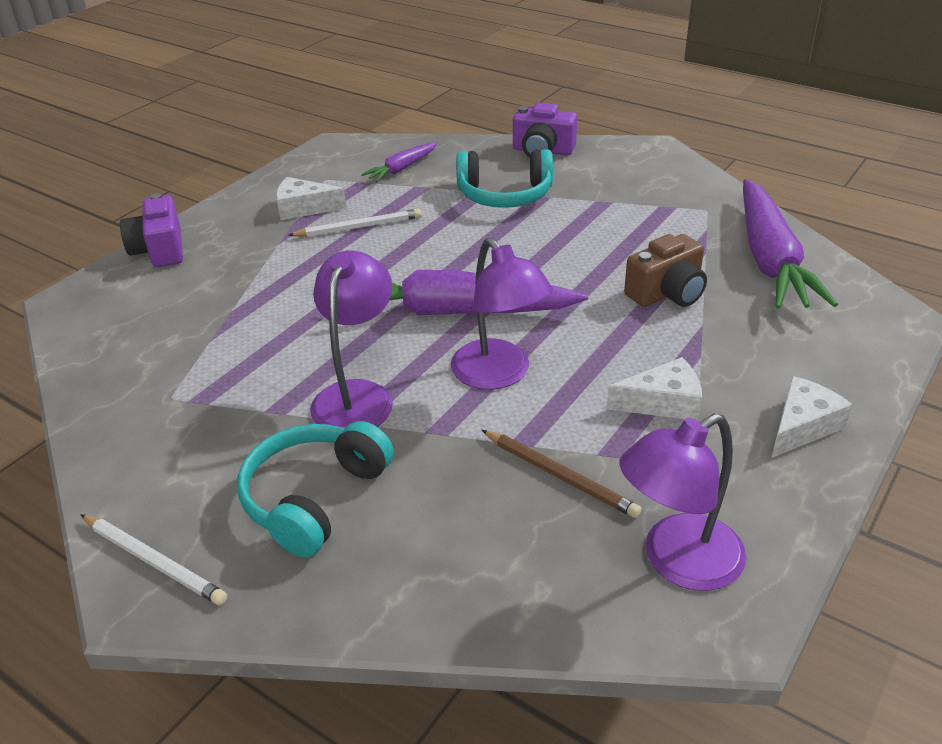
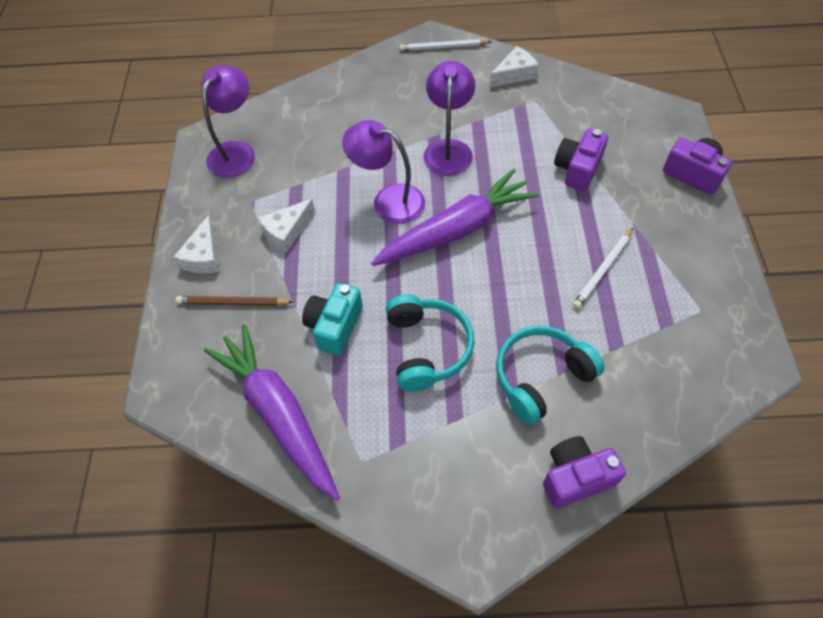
camera: 145 degrees right, 20 degrees up
turquoise headphones [237,421,394,558] -> turquoise headphones moved to [386,294,475,392]
white cheese [276,177,347,220] -> white cheese moved to [489,46,539,87]
purple lamp [310,250,393,428] -> purple lamp turned 150 degrees counterclockwise [423,61,475,176]
purple carrot [361,142,437,182] -> none
brown pencil [482,430,641,518] -> brown pencil moved to [176,296,293,306]
brown camera [624,234,707,307] -> turquoise camera [302,283,363,356]
none -> purple camera [554,129,608,191]

